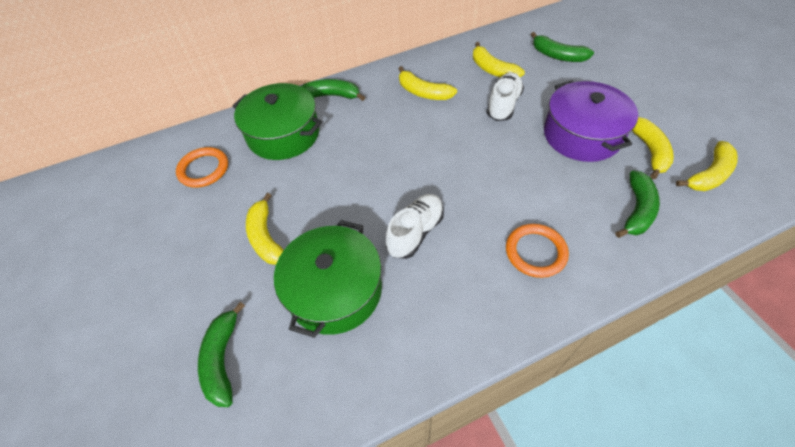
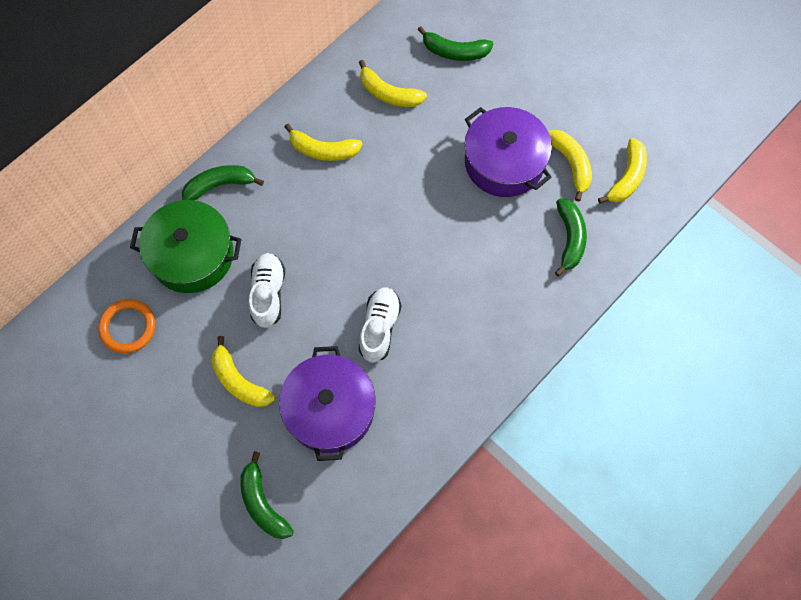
camera: 25 degrees left, 15 degrees up
green pot [274,220,382,338] -> purple pot [279,346,376,461]
white shoe [487,73,524,121] -> white shoe moved to [249,253,285,328]
orange ring [506,224,569,278] -> none

